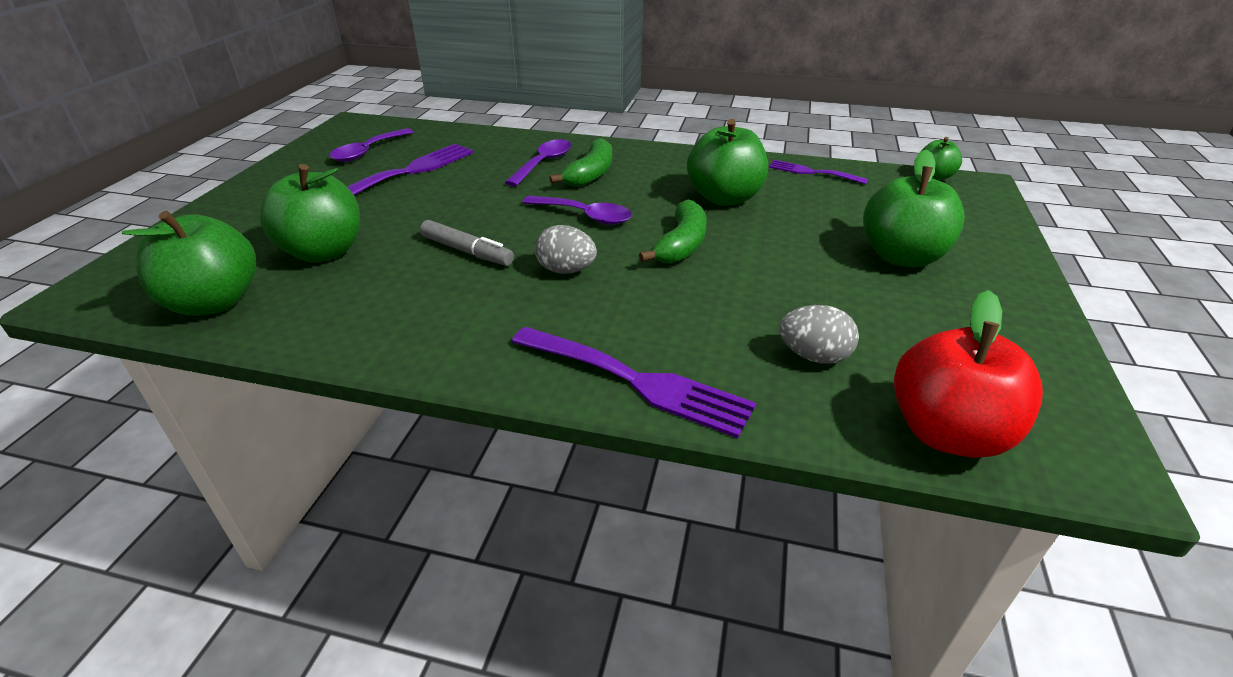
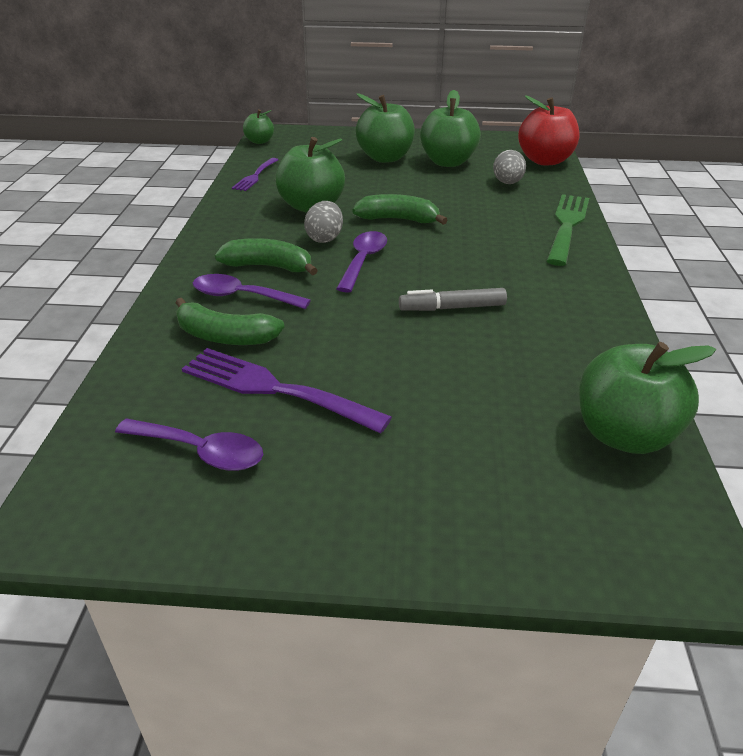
camera: 100 degrees left, 0 degrees up
green apple [259,164,360,263] -> green apple moved to [420,90,481,167]
grey marker [420,220,514,266] -> grey marker turned 120 degrees counterclockwise [399,288,507,311]
purple fork [512,327,756,438] -> green fork [547,194,589,266]
grey egg [535,225,597,274] -> grey egg moved to [304,201,343,243]
none -> green banana [175,298,284,345]

